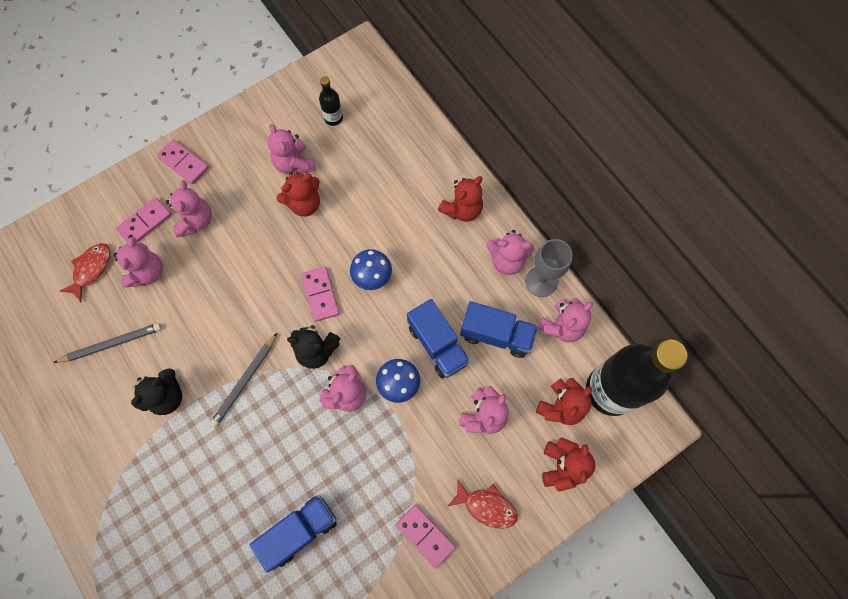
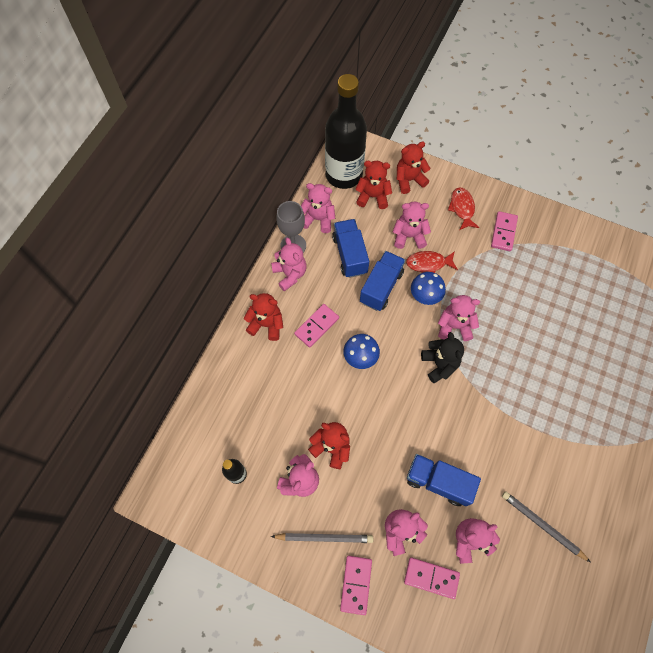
camera: 120 degrees left, 5 degrees down
red fish [60,243,110,302] -> red fish moved to [406,251,458,273]
black teddy bear [131,368,182,415] -> none
grey pencil [210,333,277,428] -> grey pencil moved to [271,533,373,543]
blue truck [250,495,337,573] -> blue truck moved to [407,454,481,506]
pink domino [301,267,339,322] -> pink domino moved to [294,304,339,348]

